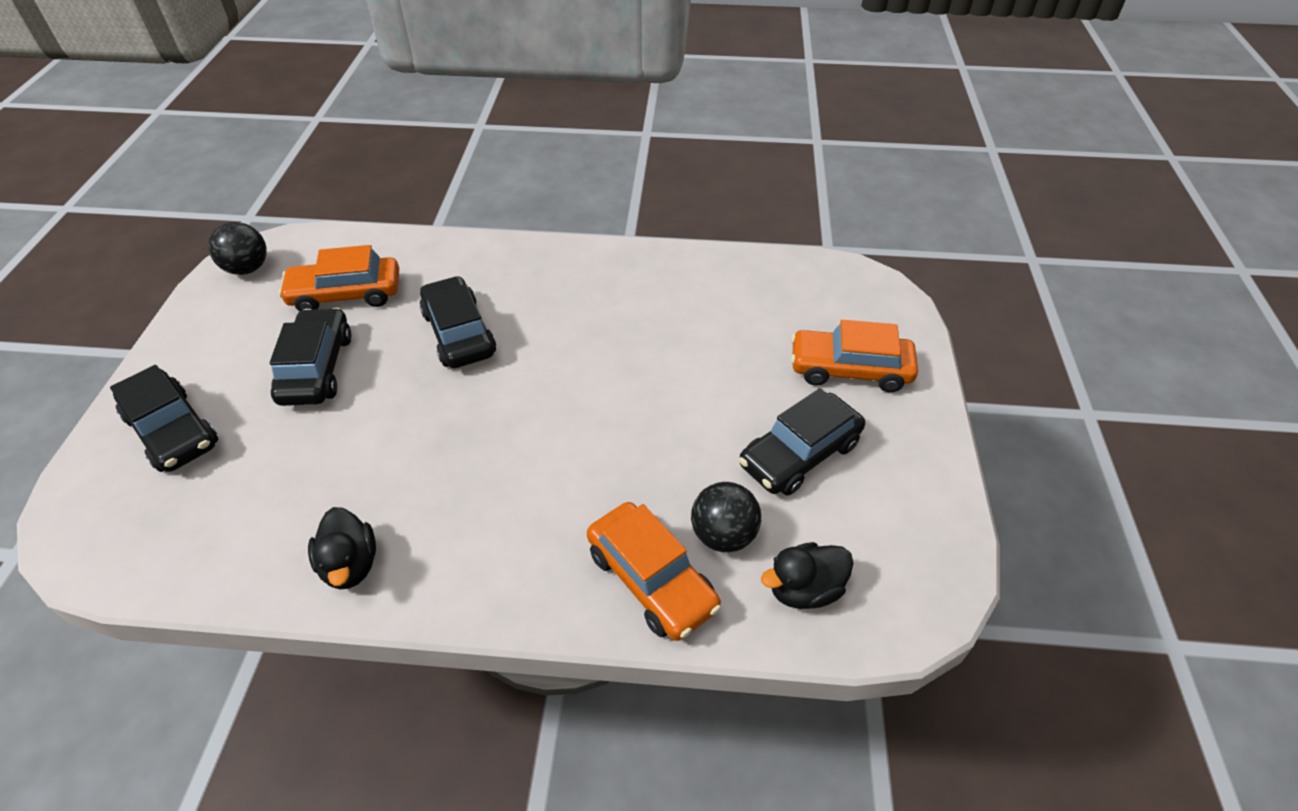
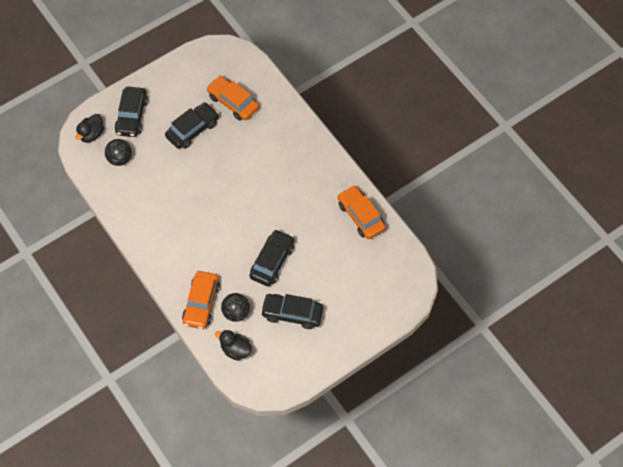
camera: 50 degrees right, 15 degrees up
black ball [208,222,267,275] -> black ball moved to [105,139,132,166]
black duck [308,507,376,589] -> black duck moved to [75,114,104,143]
black car [420,276,496,368] -> black car moved to [249,229,294,286]
orange car [791,320,918,392] -> orange car moved to [338,185,386,239]

